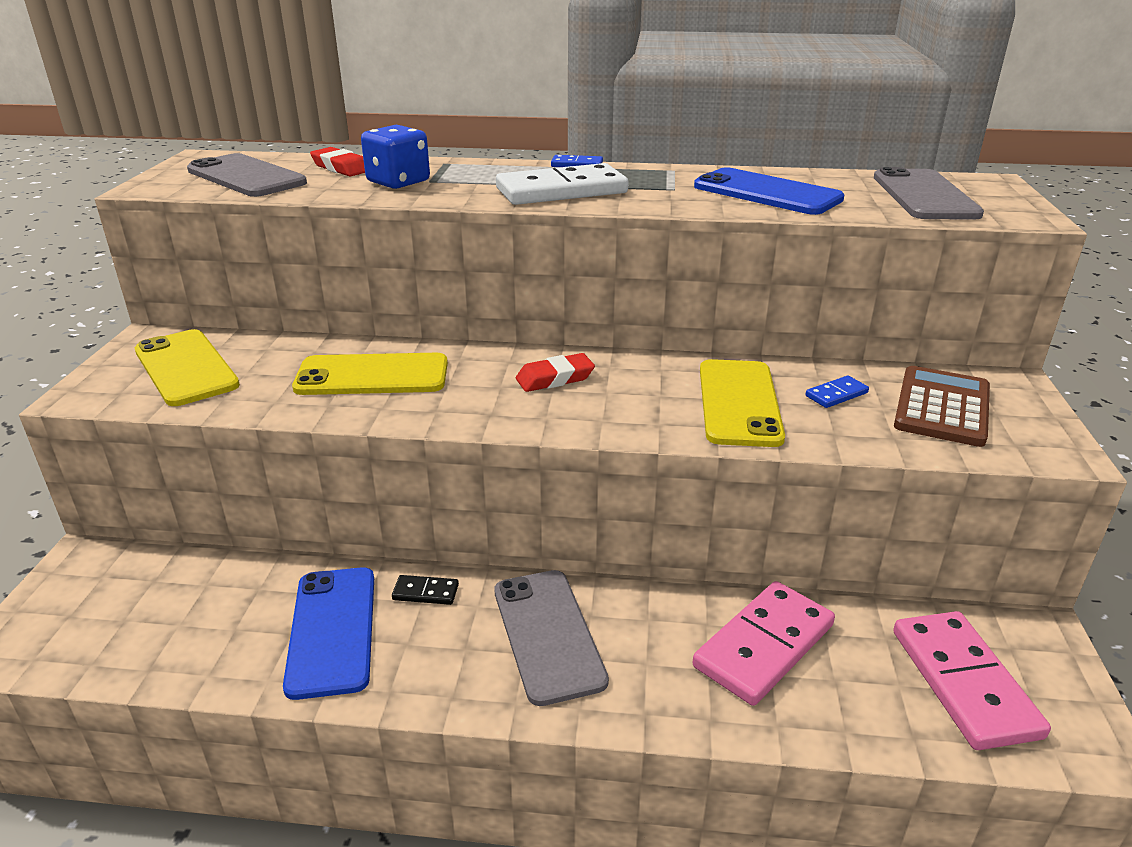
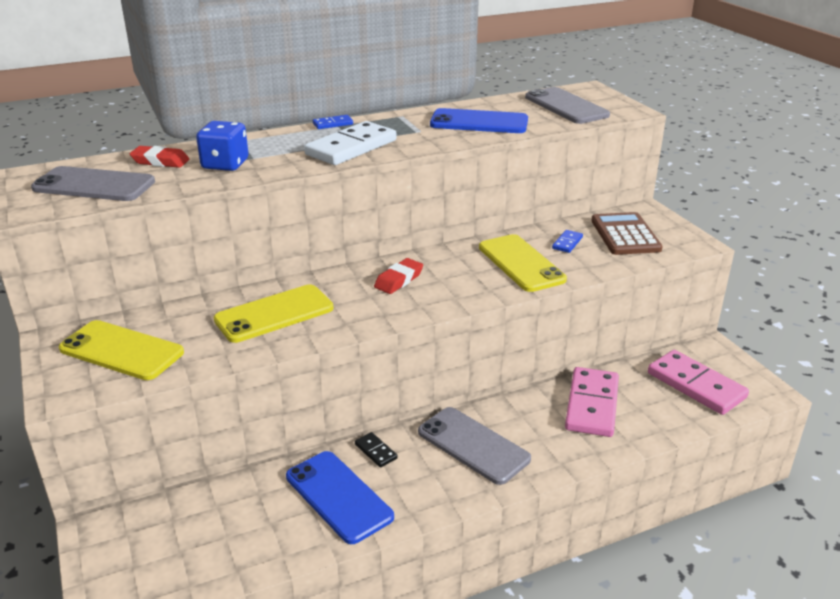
camera: 30 degrees left, 0 degrees up
black domino [392,575,459,605] -> black domino turned 75 degrees clockwise [355,432,398,467]

